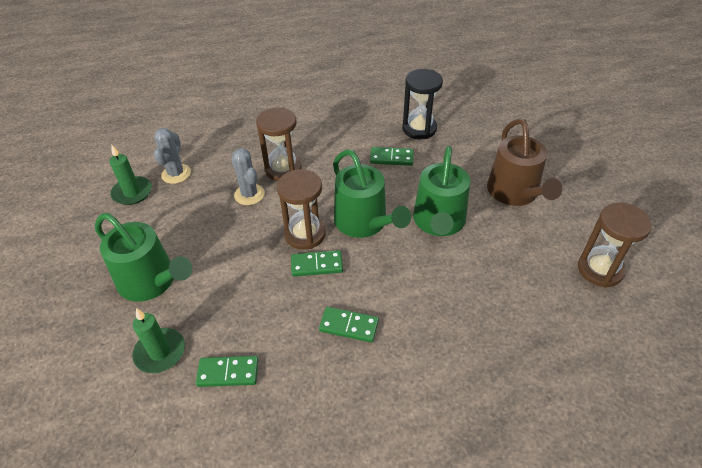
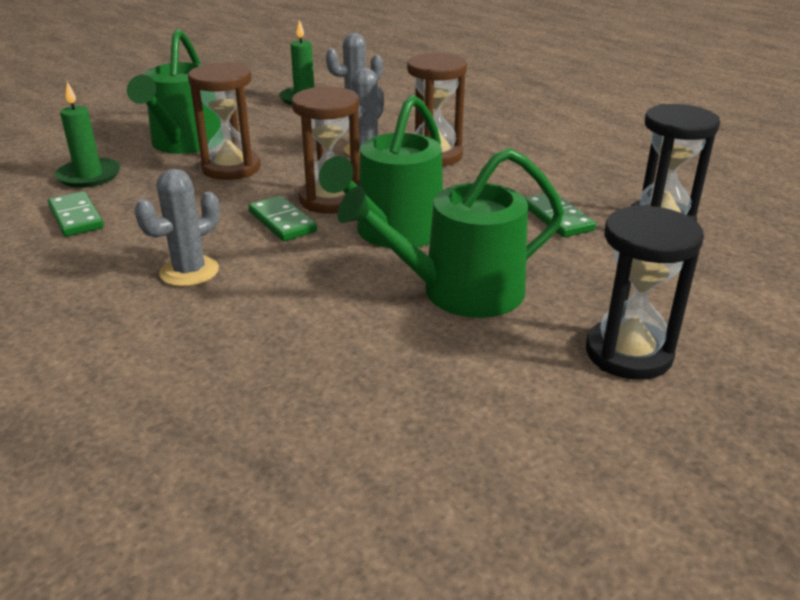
camera: 60 degrees right, 15 degrees down
green domino [319,307,379,343] -> grey cactus [135,169,220,287]
brown watering can [487,118,562,206] -> black hourglass [586,205,704,380]
brown hourglass [578,203,652,287] -> brown hourglass moved to [188,62,261,180]

